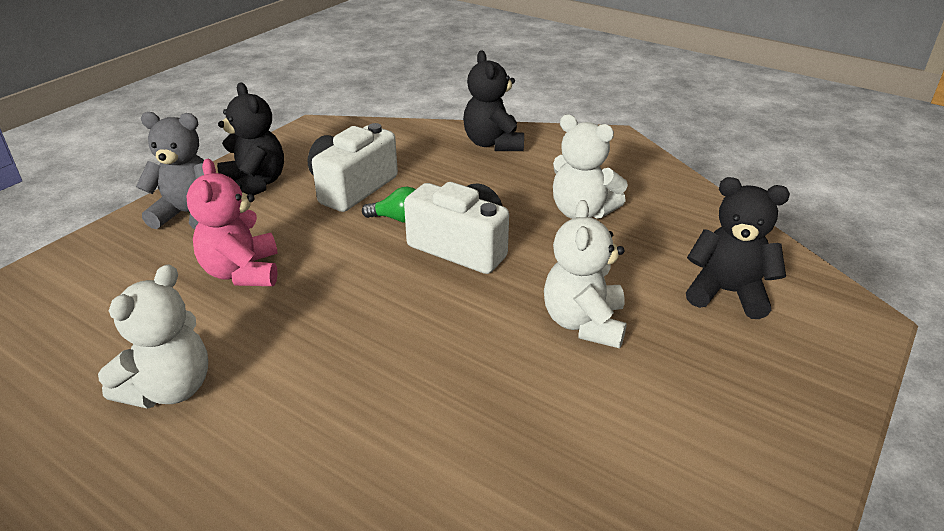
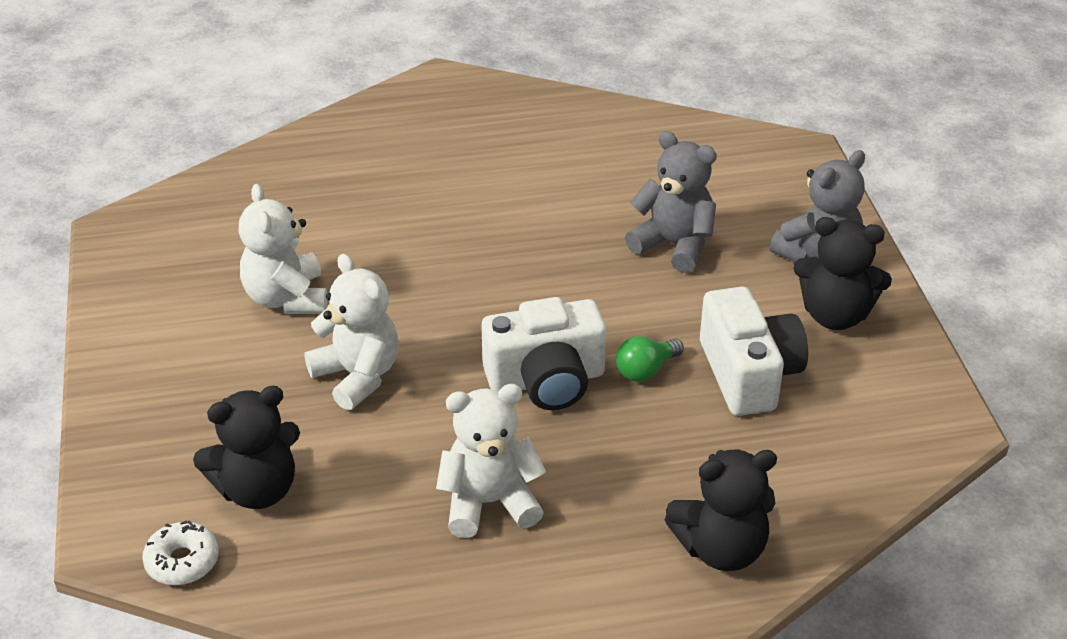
camera: 135 degrees right, 5 degrees up
white teddy bear [98,264,208,409] -> white teddy bear moved to [239,184,327,314]
pink teddy bear [186,159,278,286] -> grey teddy bear [625,131,717,273]
black teddy bear [463,50,524,151] -> black teddy bear turned 135 degrees clockwise [664,449,777,571]
none -> white donut [142,520,219,585]

